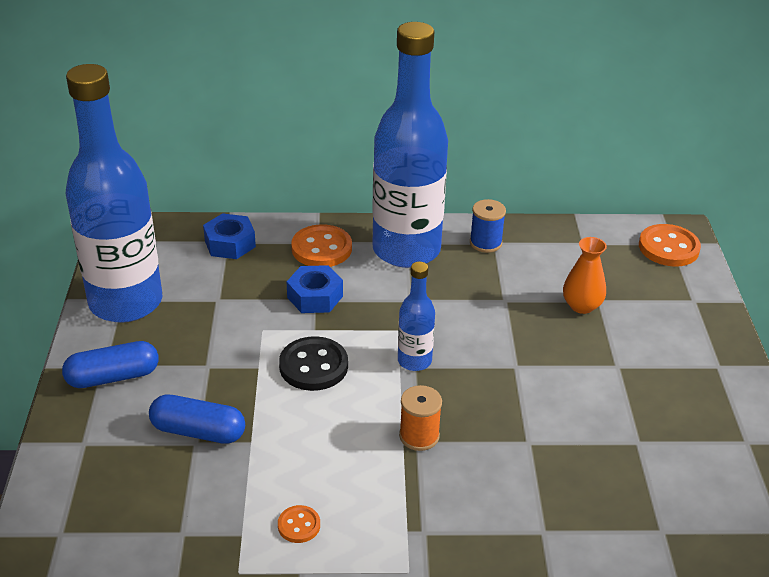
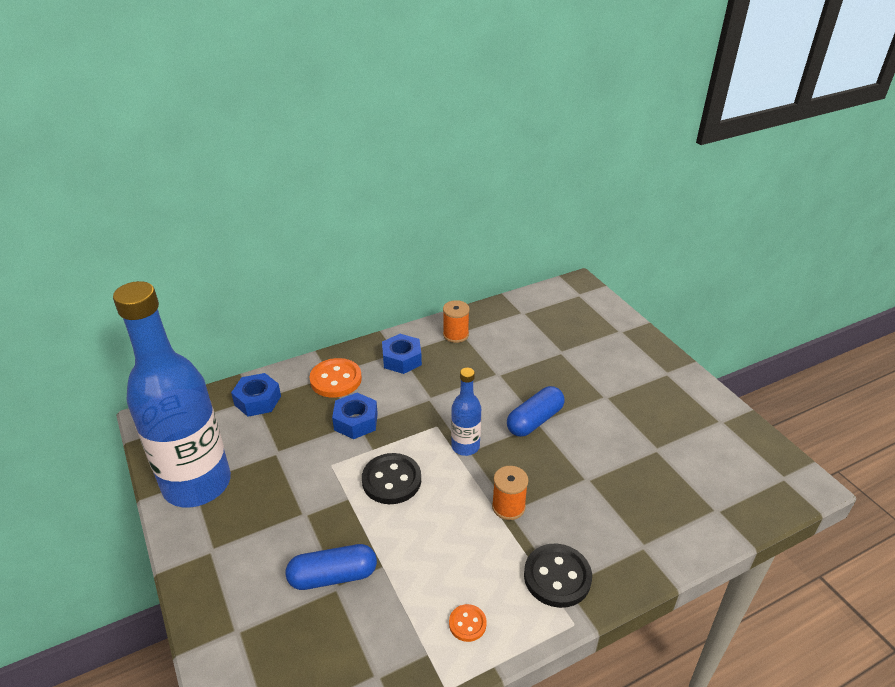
camera: 25 degrees left, 0 degrees up
blue capsule [62,341,159,388] -> blue capsule moved to [507,386,565,437]
blue bottle [372,22,448,268] -> blue nut [382,334,422,374]
blue spool [470,199,506,253] -> orange spool [443,300,470,343]
orange vase [563,237,607,314] -> none
orange button [639,224,701,267] -> none
none -> black button [524,544,592,608]

